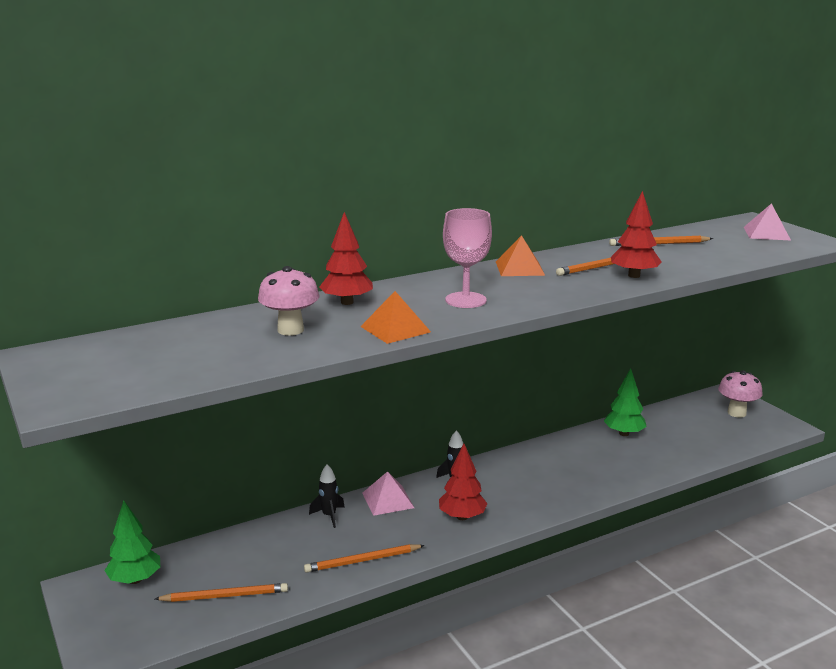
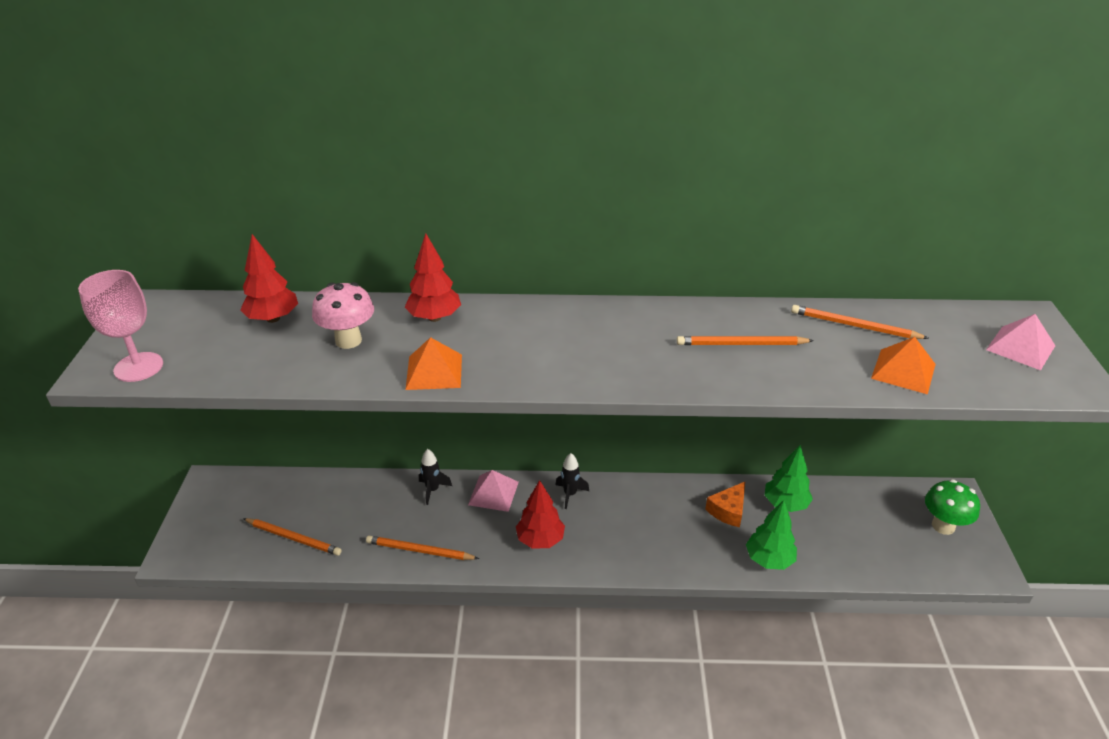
camera: 30 degrees right, 15 degrees up
green tree [104,500,160,584] -> green tree moved to [746,500,797,570]
pink goblet [443,208,492,308] -> pink goblet moved to [78,270,163,382]
orange pyramid [496,235,545,276] -> orange pyramid moved to [871,337,936,394]
red tree [611,191,662,278] -> red tree moved to [240,234,298,323]
pink mushroom [718,370,763,418] -> green mushroom [925,479,980,535]
none -> orange cheese [705,482,745,527]

